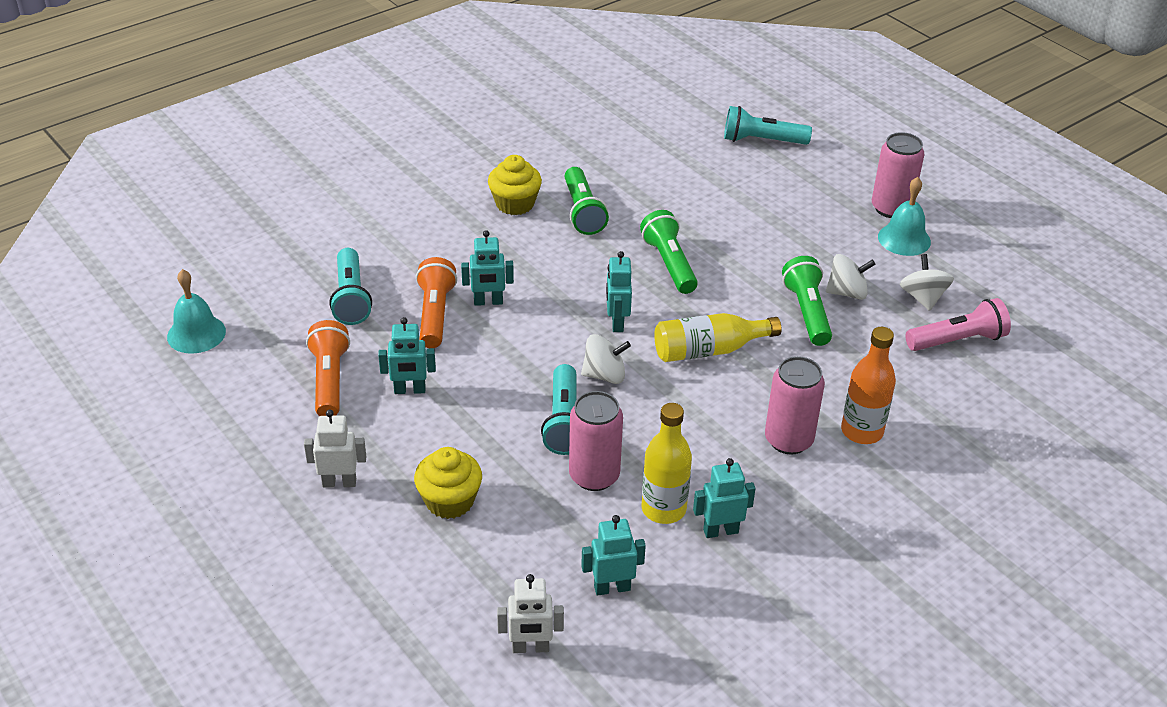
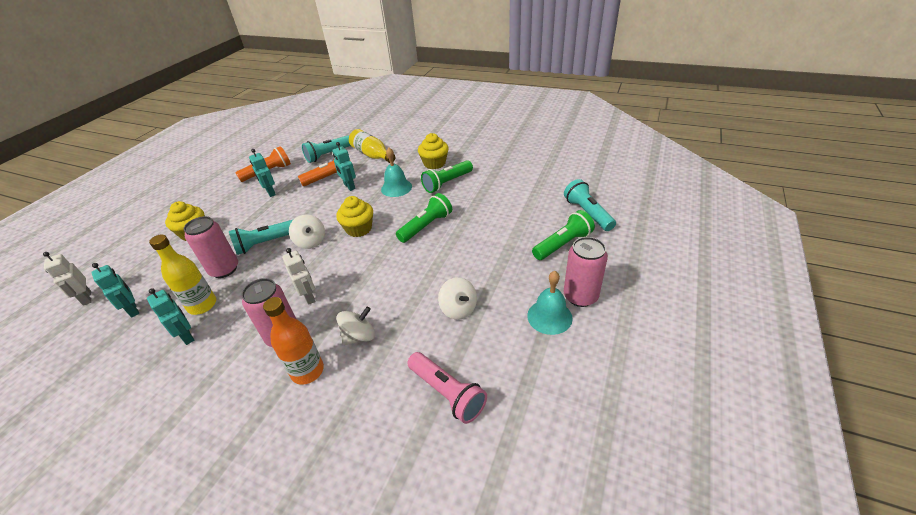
camera: 65 degrees right, 0 degrees up
turquoise bell [167,269,226,354] -> turquoise bell moved to [381,148,412,197]
white robot [304,409,366,488] -> white robot moved to [282,248,315,305]
turquoise robot [606,251,632,332] -> yellow cupcake [336,196,373,237]
yellow bottle [654,313,782,362] -> yellow bottle moved to [349,129,395,163]
green flashlight [782,256,832,346] -> green flashlight moved to [532,210,595,260]
white spinning top [900,254,954,311] -> white spinning top moved to [337,306,375,345]

